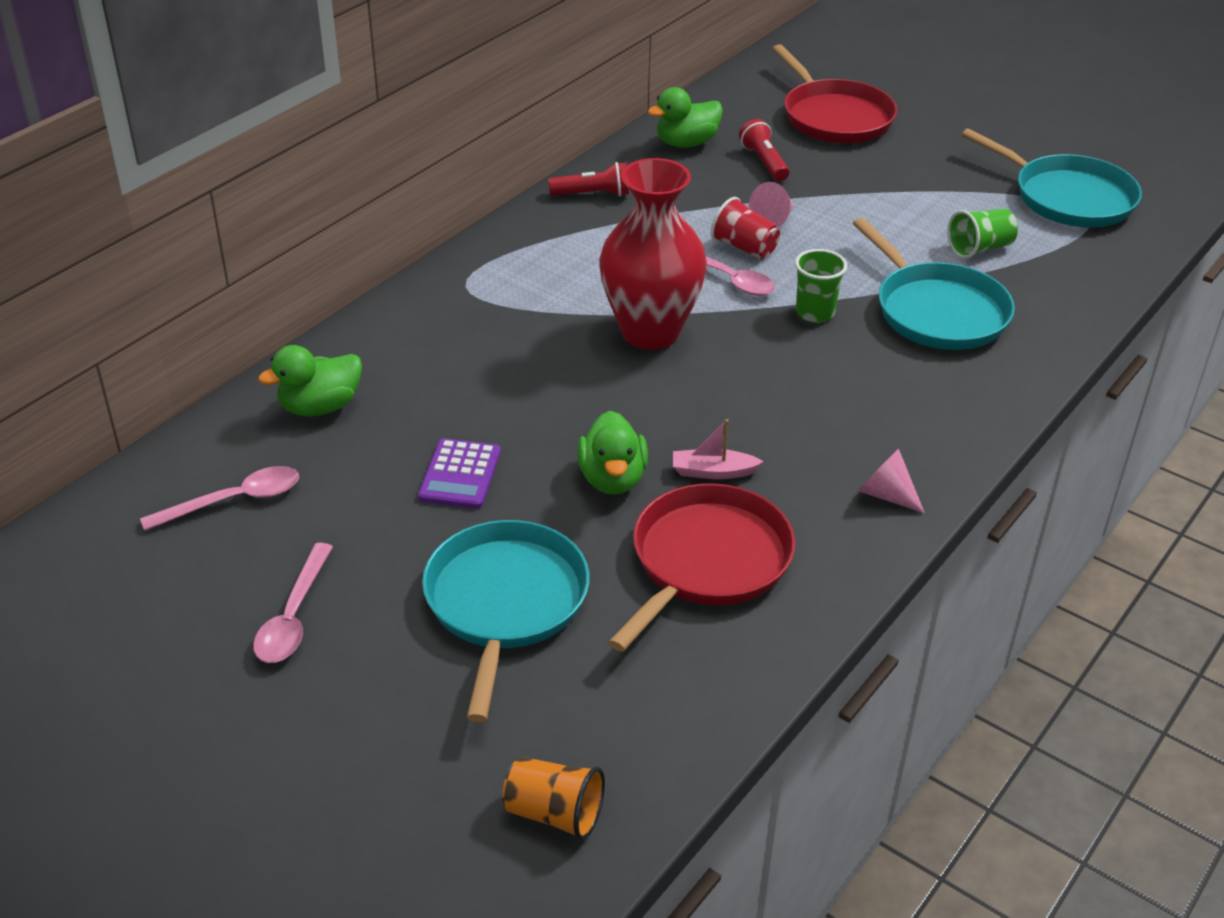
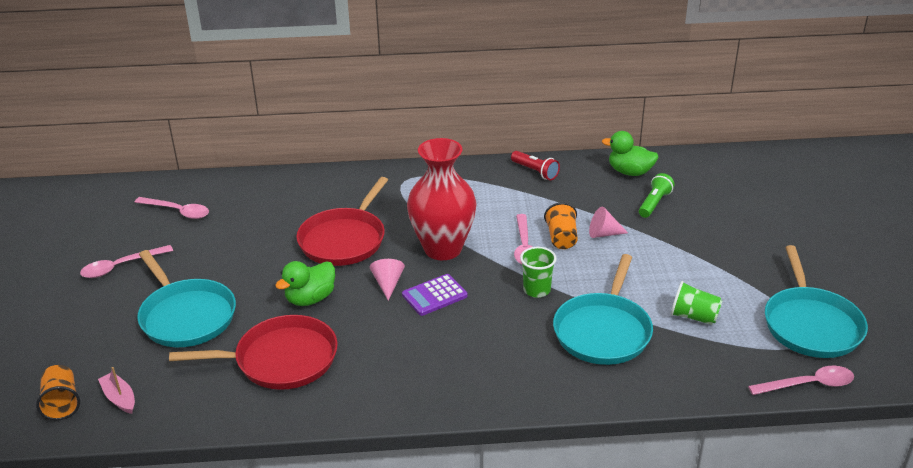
camera: 50 degrees right, 5 degrees down
green duck [258,345,362,416] -> none
purple calculator [418,438,501,509] -> purple calculator moved to [402,274,468,316]
turquoise pan [422,520,590,722] -> turquoise pan turned 90 degrees clockwise [137,250,236,347]
pink boat [673,419,764,479] -> pink boat moved to [98,367,135,414]
red cup [711,197,780,259] -> orange cup [544,203,578,249]
red flashlight [739,119,789,181] -> green flashlight [639,173,674,218]
red pan [772,44,897,143] -> red pan moved to [296,177,388,266]
pink cone [858,448,925,513] -> pink cone moved to [370,259,405,301]
none -> pink spoon [748,366,854,395]

